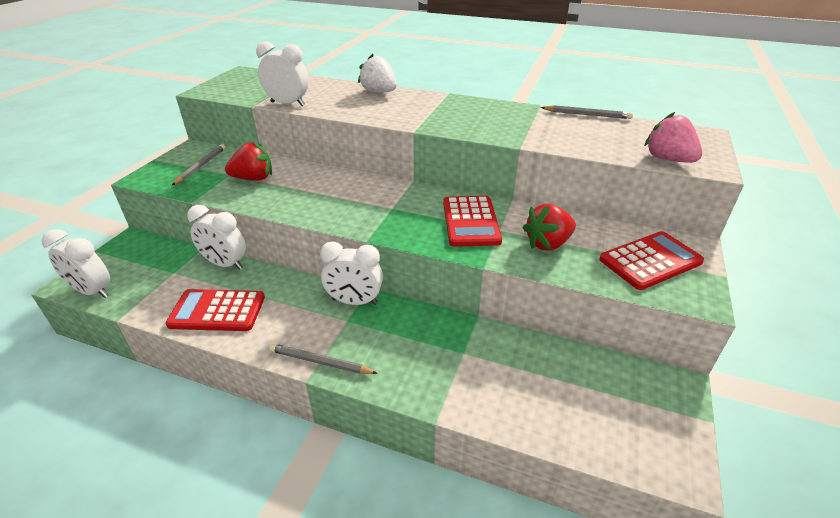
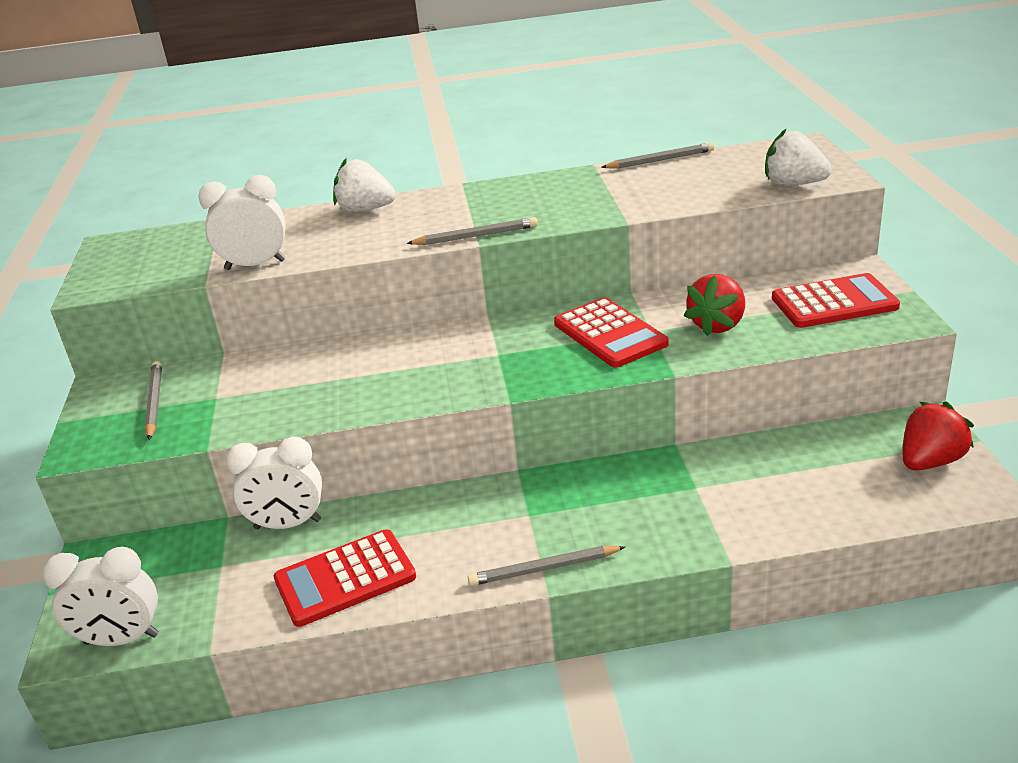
camera: 25 degrees left, 5 degrees down
red strawberry [225,142,272,181] -> red strawberry moved to [902,402,974,471]
white clock [320,241,383,305] -> none
red calculator [600,231,704,290] -> red calculator turned 45 degrees clockwise [772,273,900,328]
pink strawberry [644,112,702,163] -> white strawberry [765,128,832,186]
none -> grey pencil [407,217,538,245]

